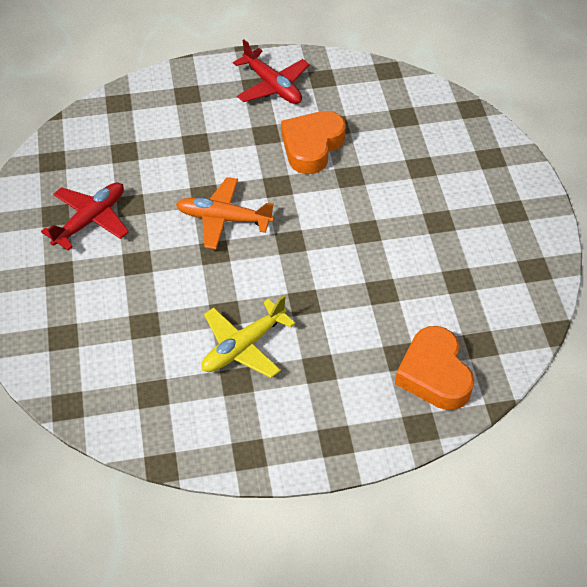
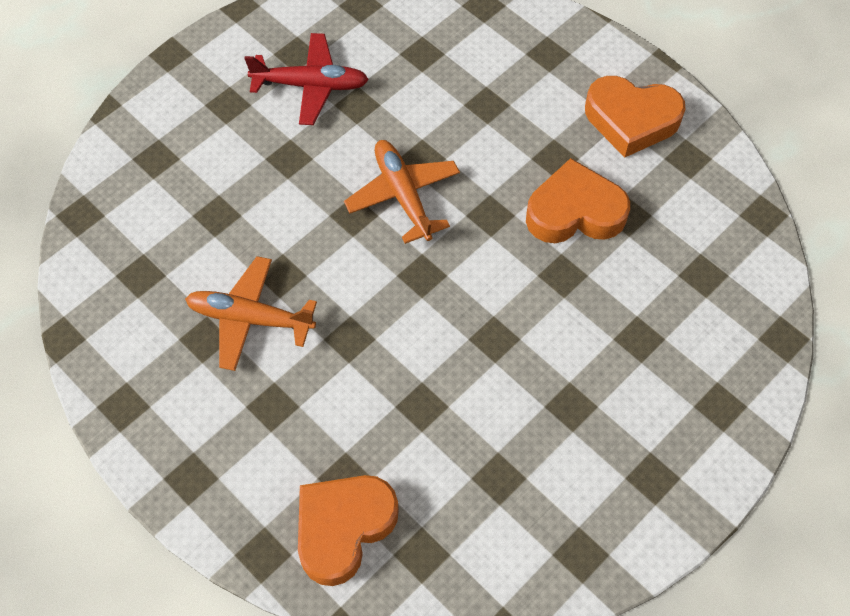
camera: 55 degrees right, 10 degrees up
yellow plane [201,295,295,378] -> orange plane [185,256,317,371]
red plane [233,39,310,104] -> orange heart [585,76,686,158]

